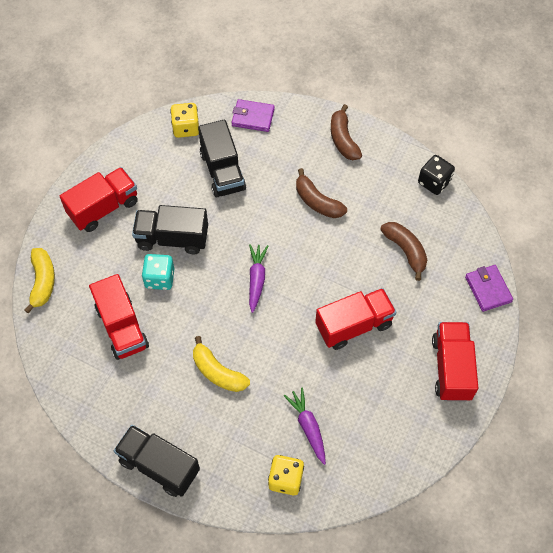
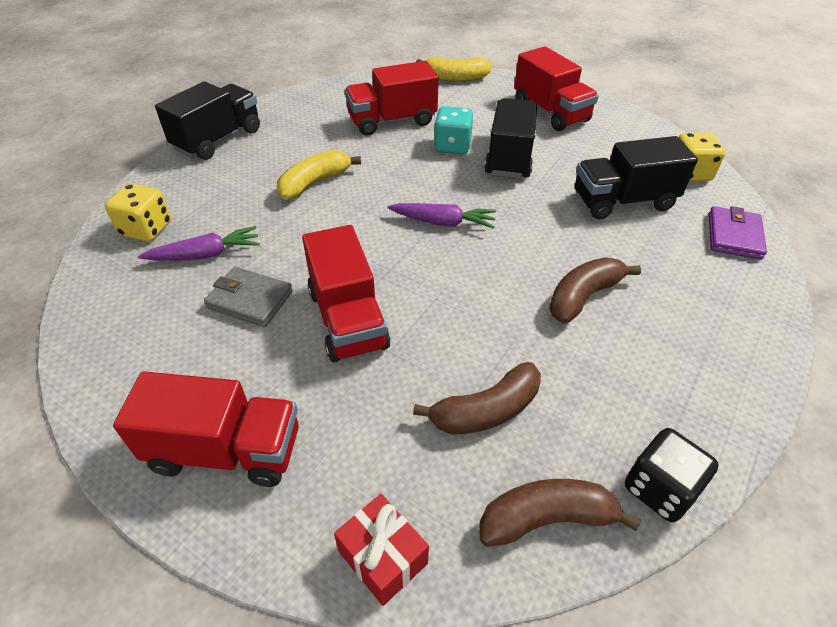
camera: 95 degrees right, 15 degrees down
brown banana [331,104,362,160] -> brown banana moved to [479,479,641,547]
purple wallet [465,265,513,312] -> red gift [334,494,429,606]
none -> grey wallet [204,267,293,327]

